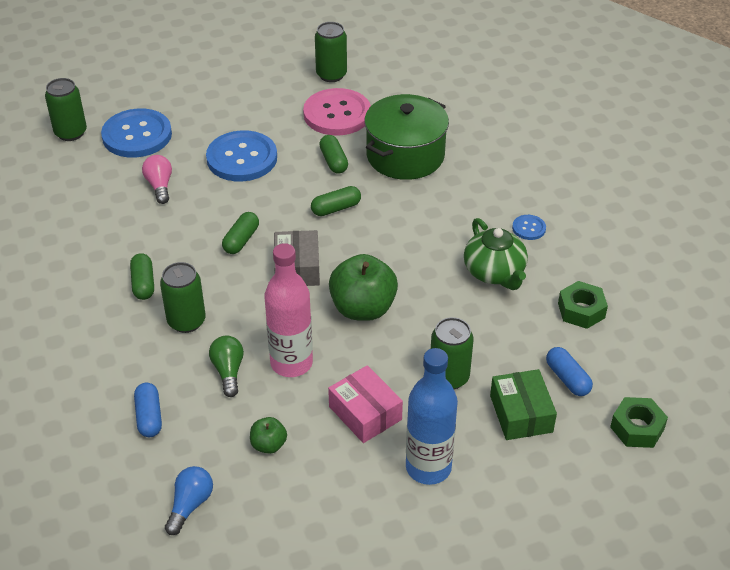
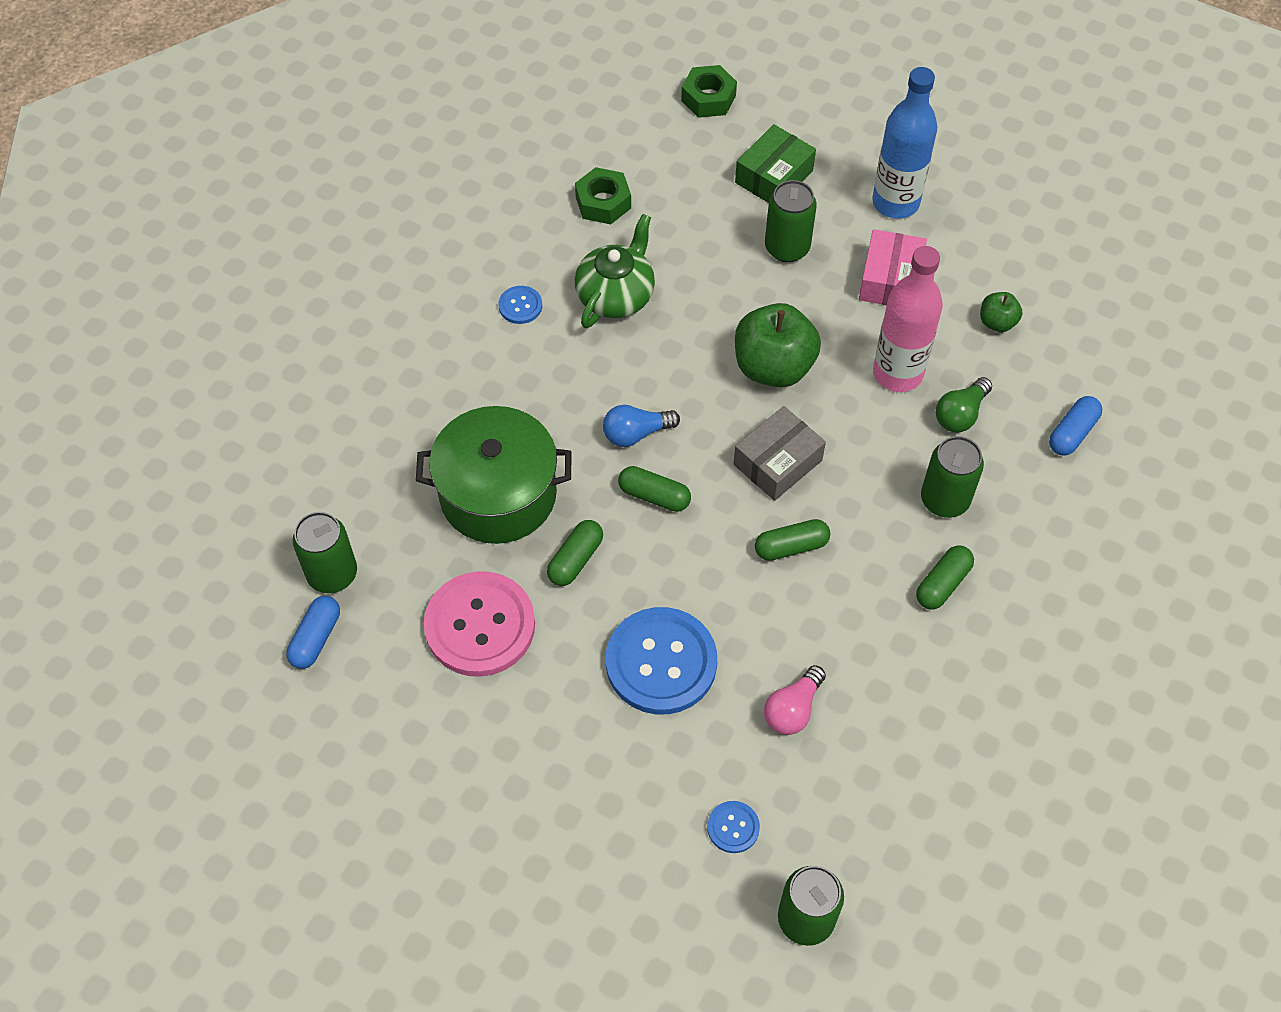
camera: 130 degrees left, 15 degrees up
blue button [101,109,172,158] -> blue button [707,801,760,853], size x0.44
blue light bulb [165,466,213,535] -> blue light bulb moved to [603,405,680,447]
green can [315,22,347,82] -> green can moved to [293,512,357,593]
blue capsule [546,347,593,396] -> blue capsule moved to [286,596,340,669]

